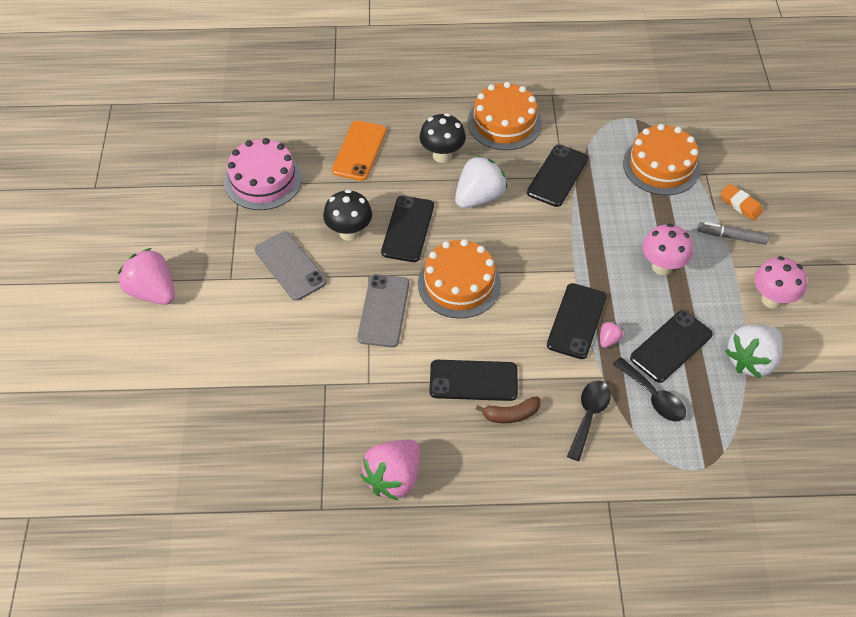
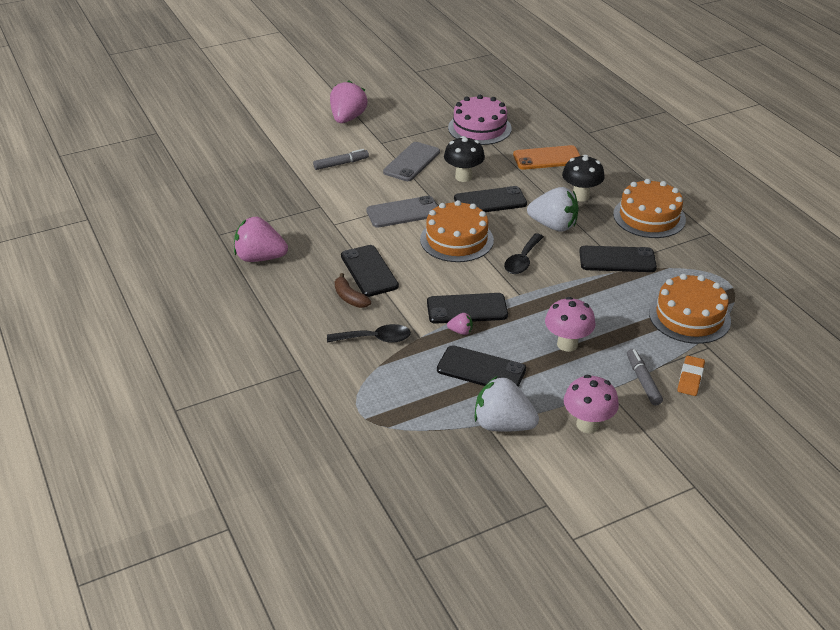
camera: 65 degrees right, 15 degrees down
black spoon [613,357,686,421] -> black spoon moved to [504,233,544,274]
none -> grey marker [313,149,369,170]

